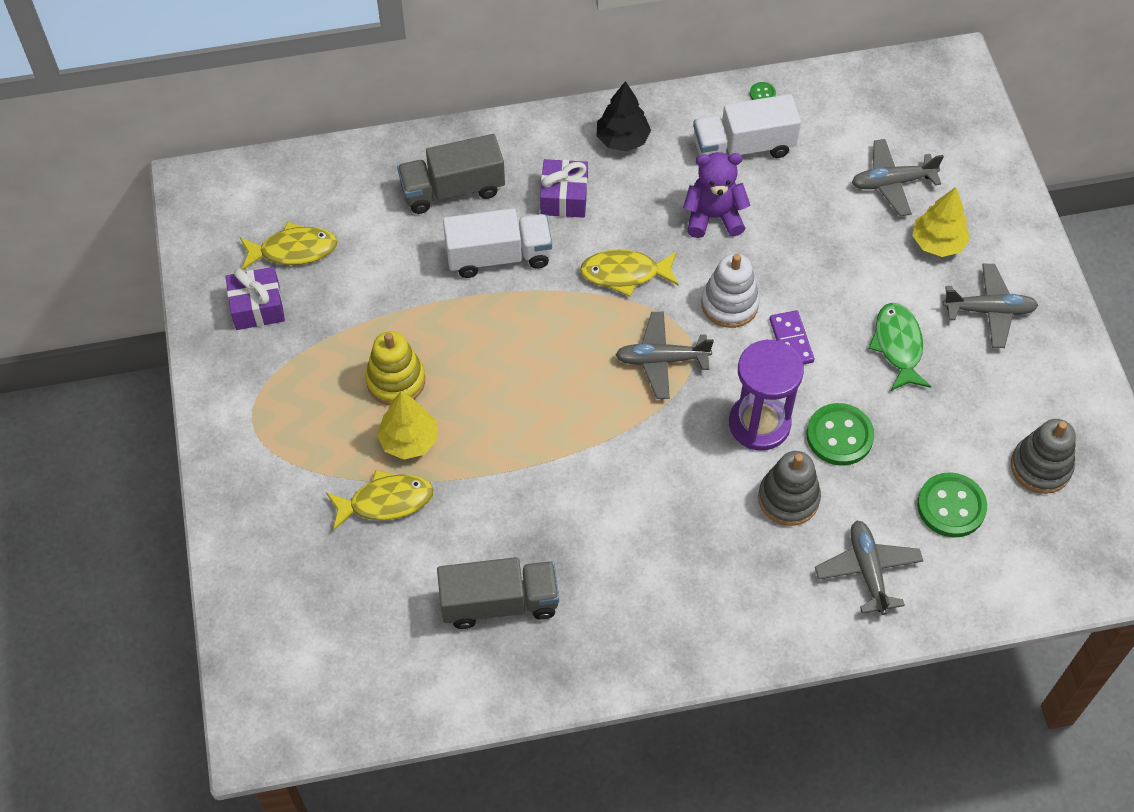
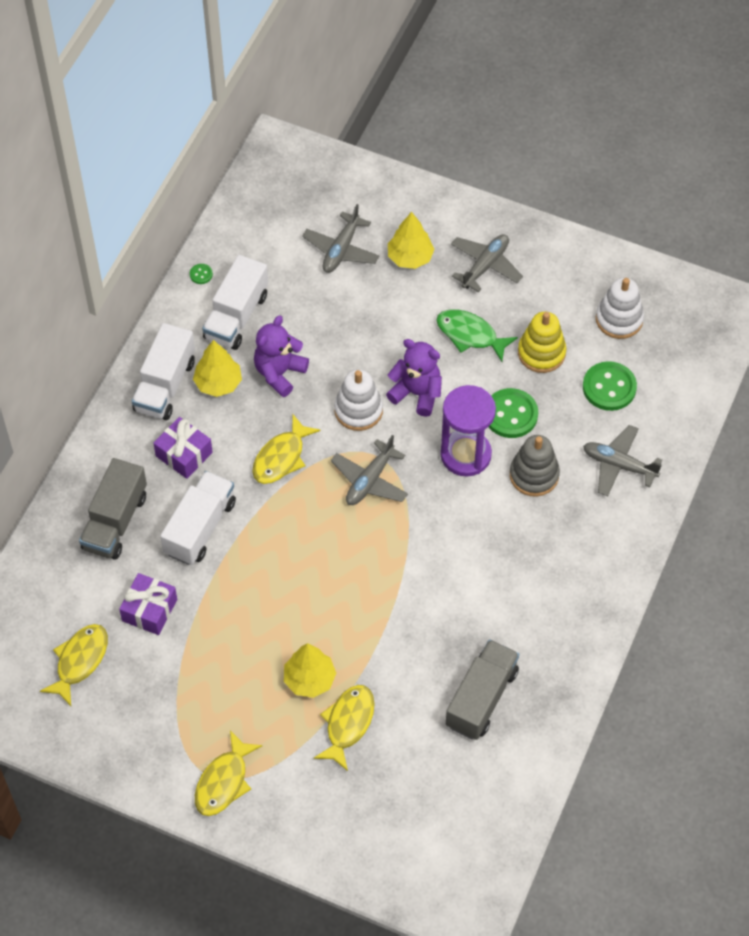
camera: 55 degrees left, 0 degrees up
purple gift [225,267,285,330] -> purple gift moved to [119,573,177,635]
yellow stacking toy [365,331,425,405] -> yellow stacking toy moved to [518,312,566,373]
black tree [597,81,651,152] -> white truck [132,323,195,420]
purple domino [769,310,815,365] -> purple teddy bear [386,339,442,417]
grey stacking toy [1011,419,1076,494] -> white stacking toy [596,278,644,339]
none -> yellow tree [193,340,242,397]
none -> yellow fish [195,731,262,816]

